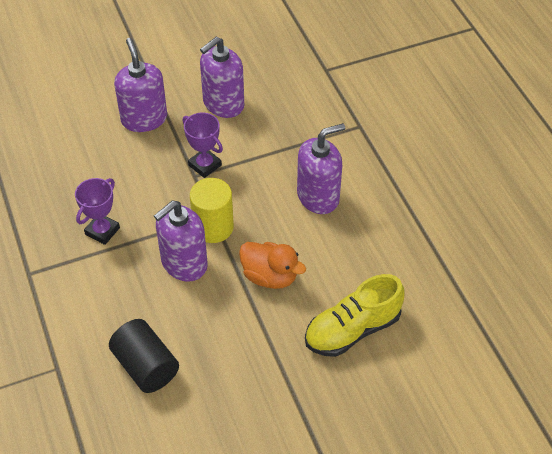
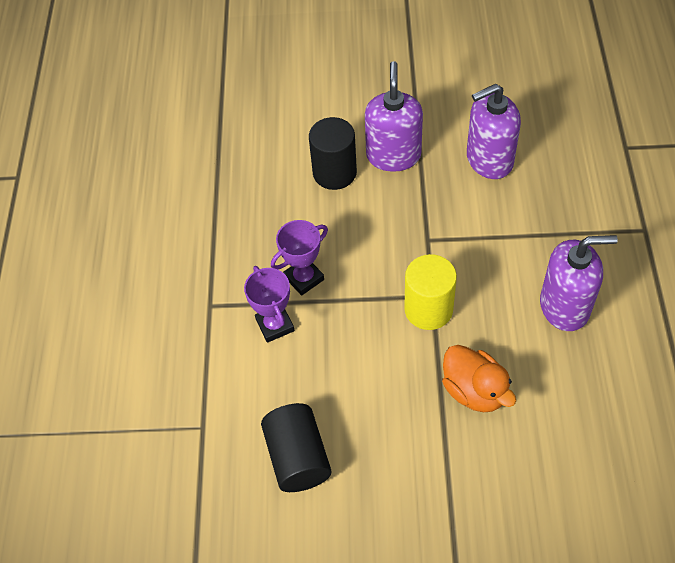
camera: 25 degrees right, 5 degrees up
purple soap dispenser [154,200,208,282] -> none
purple trophy [183,113,223,178] -> purple trophy moved to [244,266,295,343]
yellow shoe [305,274,405,357] -> none
none -> black cylinder [309,117,357,190]

